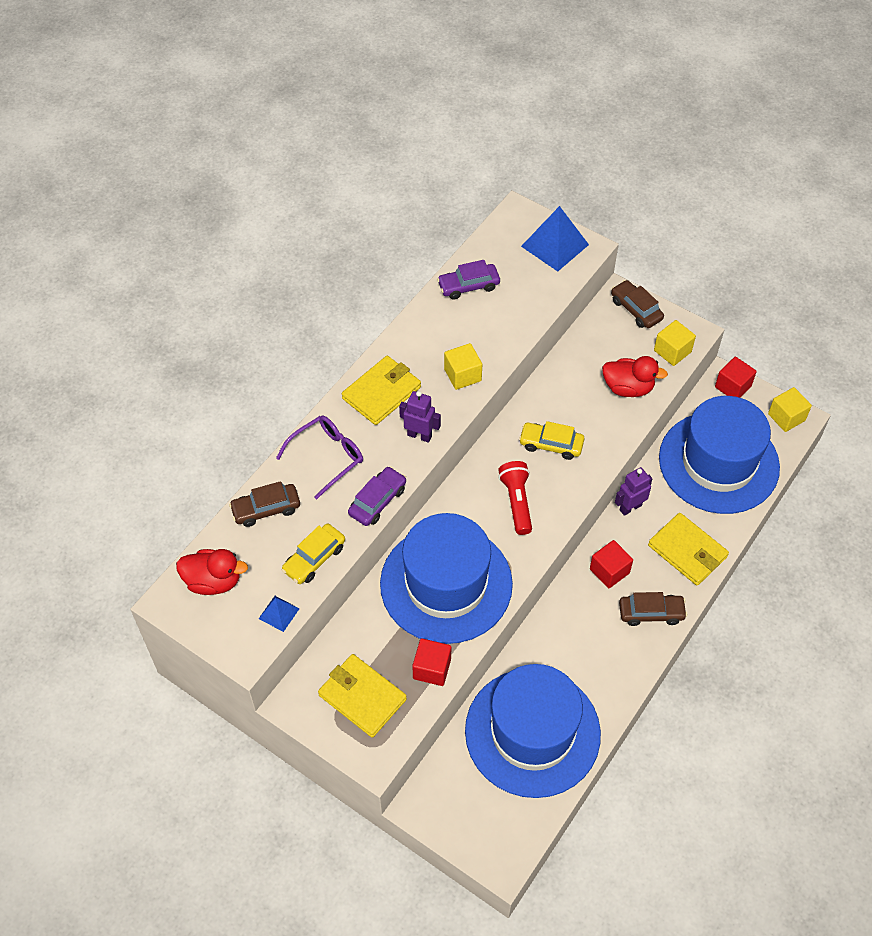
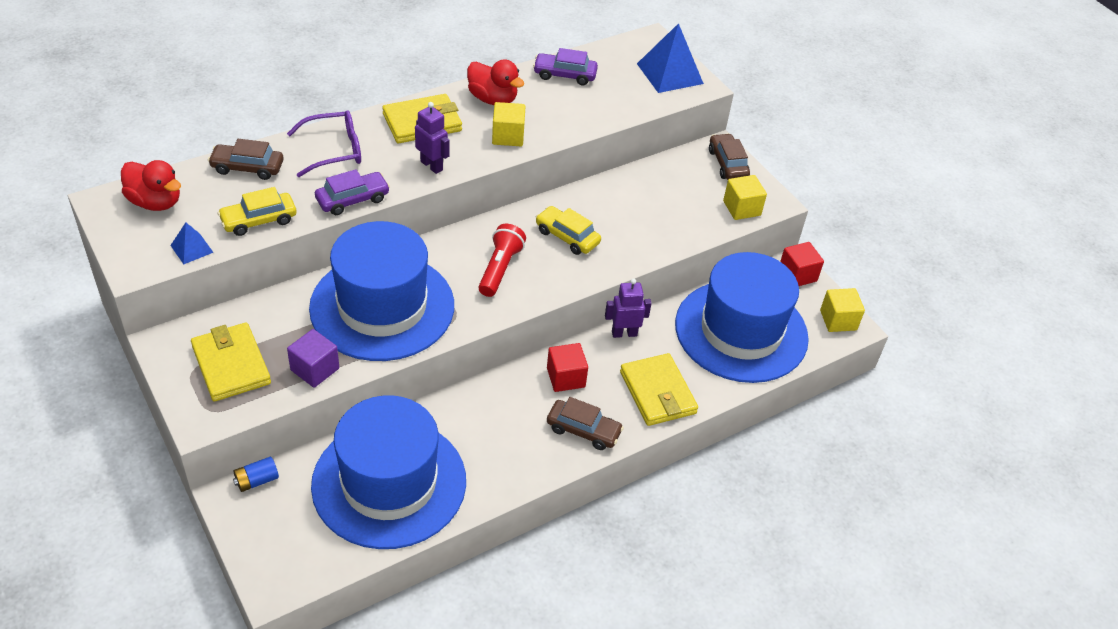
camera: 20 degrees right, 10 degrees down
red cube [412,638,451,686] -> purple cube [287,329,339,388]
red duck [602,356,668,397] -> red duck moved to [467,60,524,105]
none -> blue battery [233,457,279,492]

